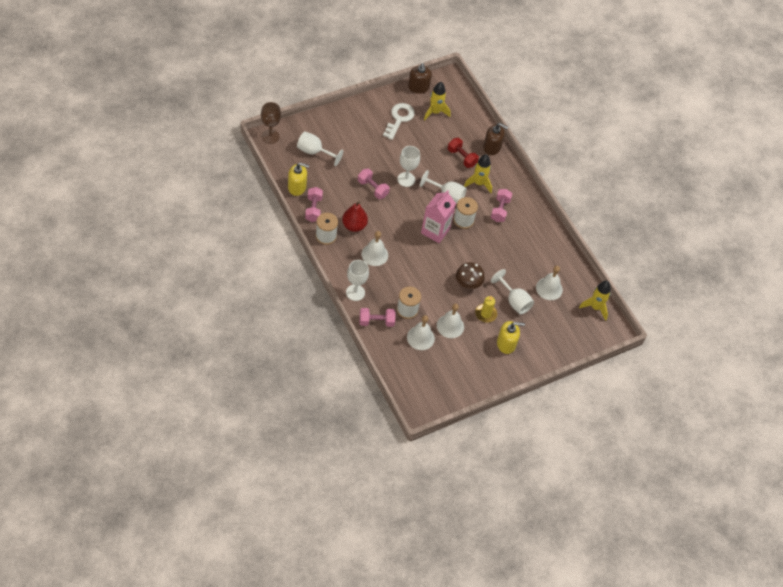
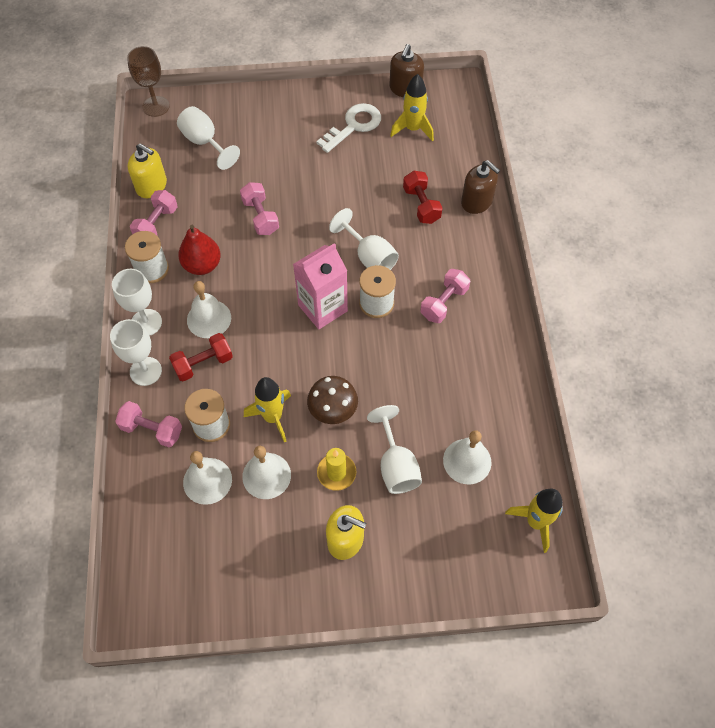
camera: 30 degrees right, 5 degrees up
white goblet [397,146,420,187] -> white goblet moved to [112,269,162,336]
yellow rocket [464,154,492,193] -> yellow rocket moved to [244,377,291,443]
none -> red dumbbell [169,333,233,382]

